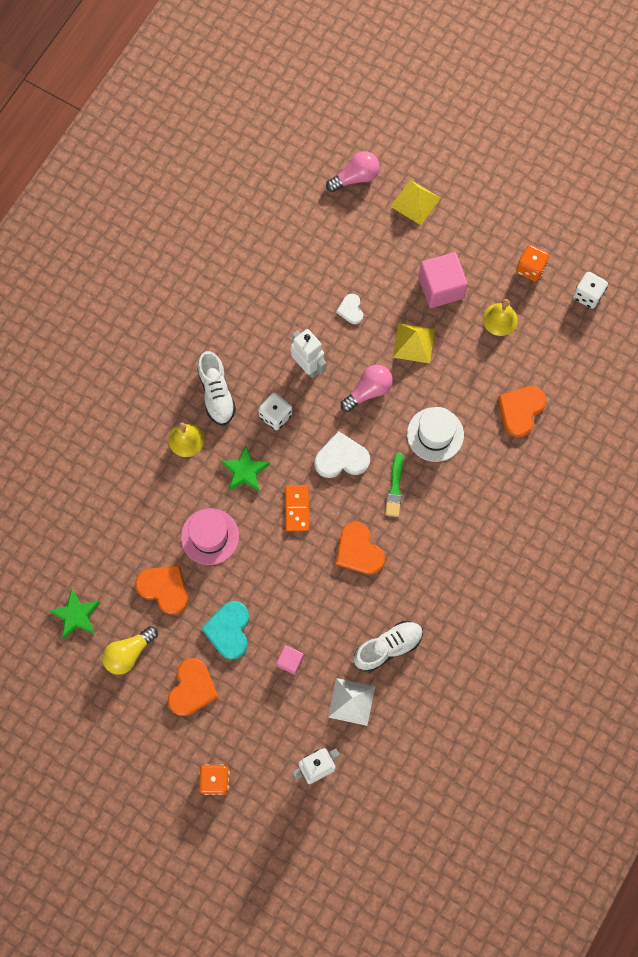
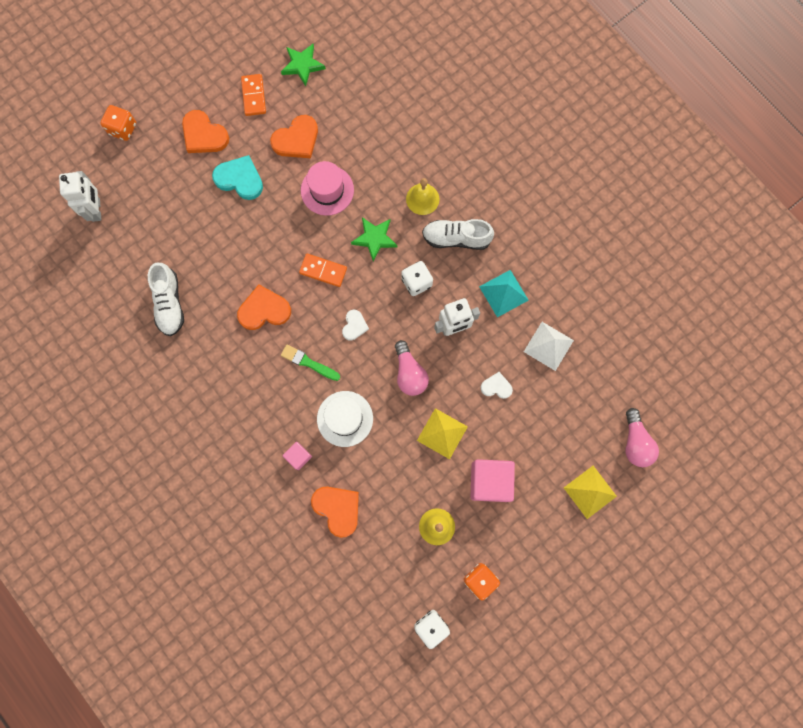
camera: 110 degrees right, 5 degrees up
yellow light bulb [102,626,158,675] -> orange domino [241,74,266,116]
pink cube [276,645,304,675] -> pink cube moved to [282,442,312,470]
white heart [315,431,370,478] -> white heart [342,310,369,340], size x0.58
white pyramid [328,678,375,726] -> white pyramid moved to [524,322,574,371]
none -> turquoise pyramid [479,270,529,317]

